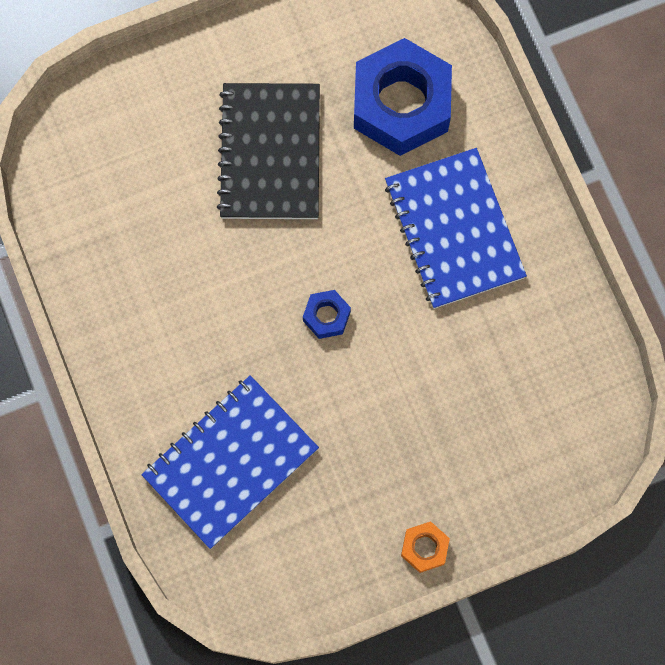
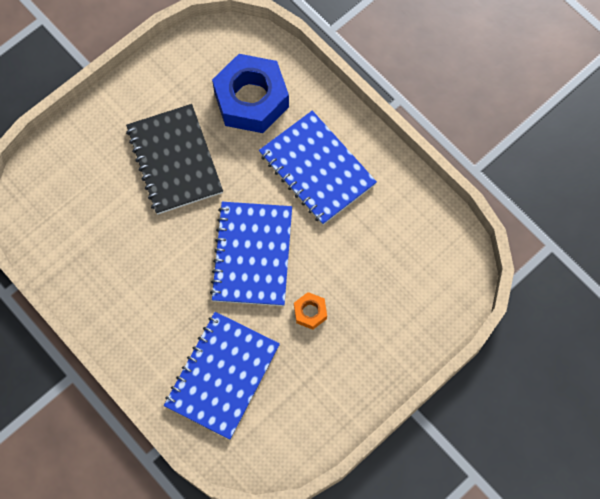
camera: 20 degrees left, 5 degrees down
blue nut [303,290,351,339] -> blue notebook [210,202,292,306]
orange nut [401,521,450,573] -> orange nut moved to [294,292,327,330]

